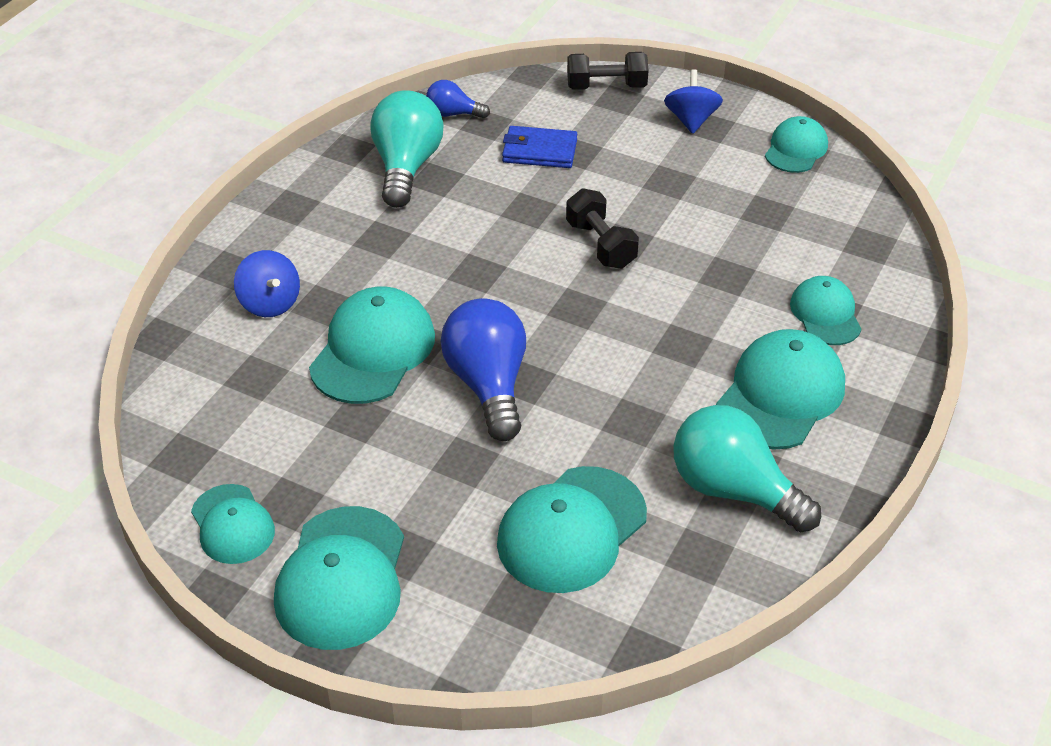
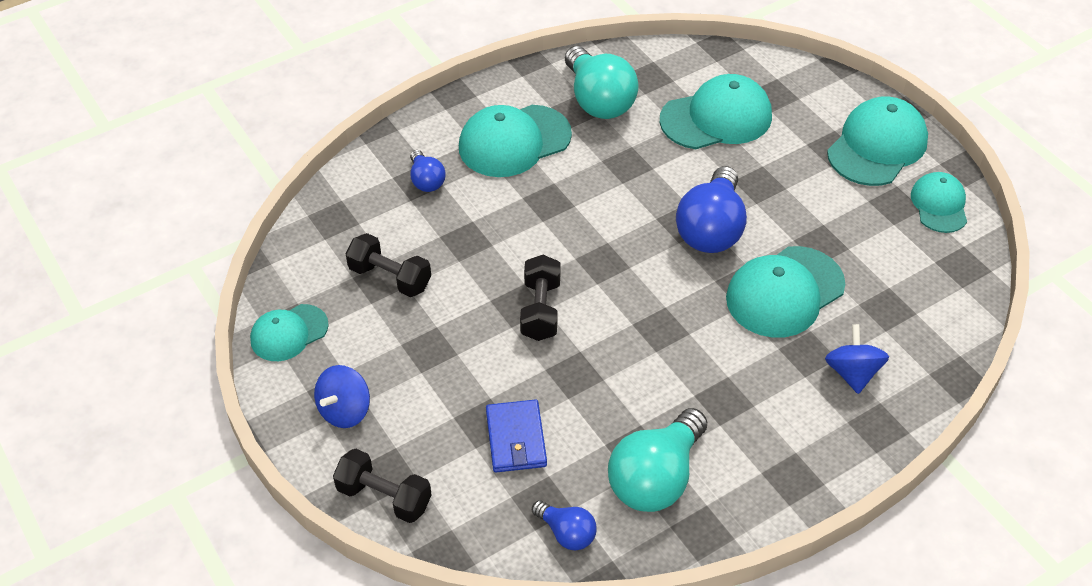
camera: 150 degrees left, 5 degrees up
blue wallet [502,126,577,168] -> blue wallet turned 45 degrees clockwise [486,399,547,472]
turquoise cap [790,276,862,345] -> blue light bulb [410,150,446,192]
none -> black dumbbell [346,233,431,297]

